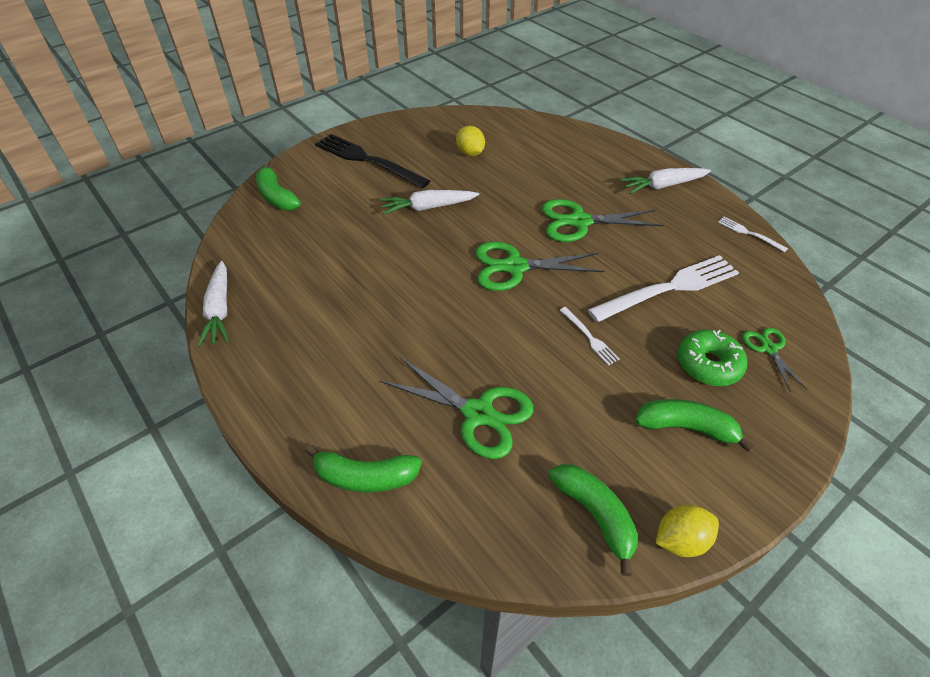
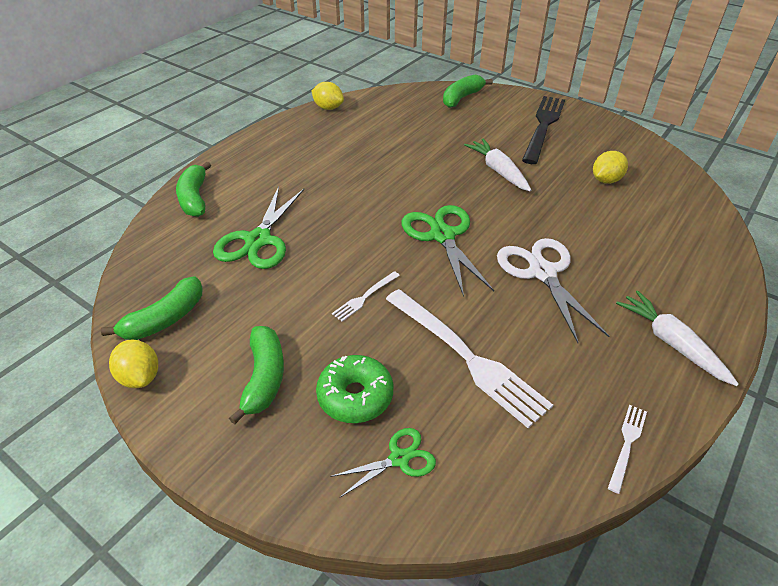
camera: 75 degrees right, 5 degrees down
white carrot [197,261,229,347] -> yellow lemon [311,82,344,110]
green scissors [542,199,664,242] -> white scissors [497,238,609,343]

